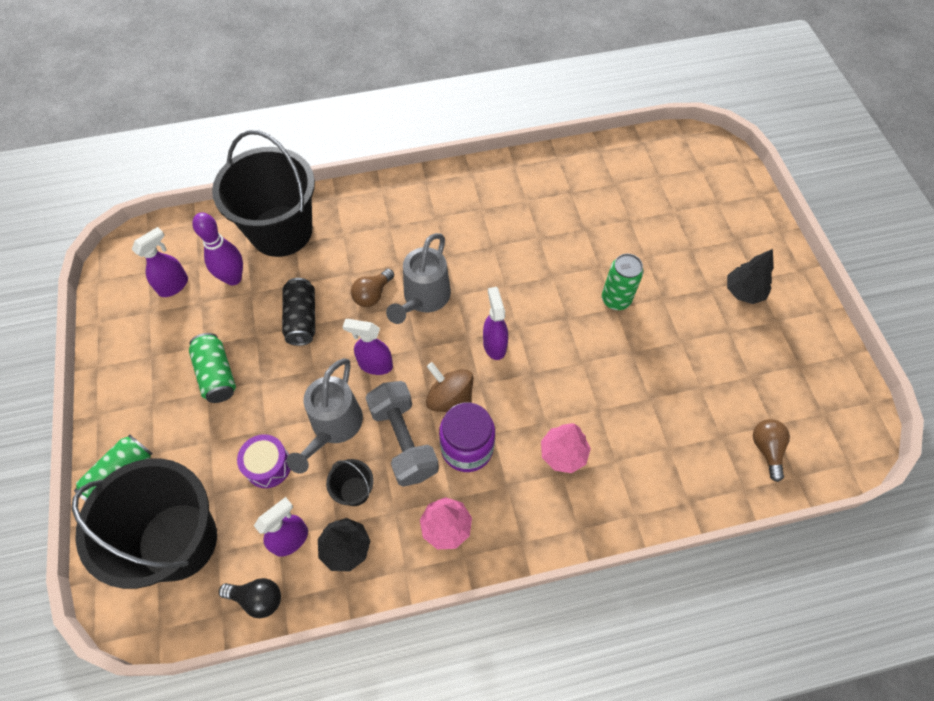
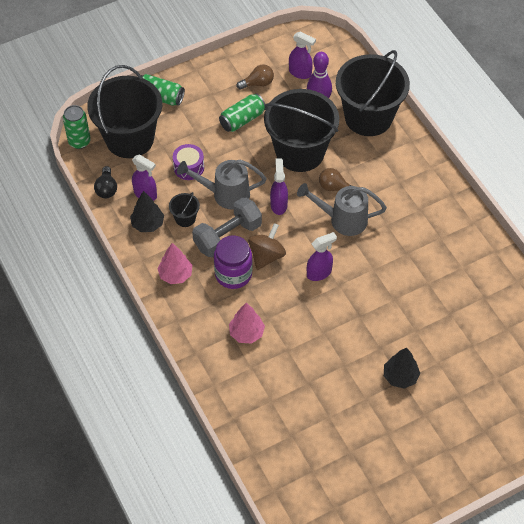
camera: 75 degrees right, 5 degrees down
black can [282,278,315,346] -> black bucket [264,89,339,172]
green can [602,254,644,310] -> green can moved to [63,105,91,149]
black tree [727,249,774,304] -> black tree moved to [384,348,420,389]
brown light bulb [753,419,790,482] -> brown light bulb moved to [237,64,274,90]

